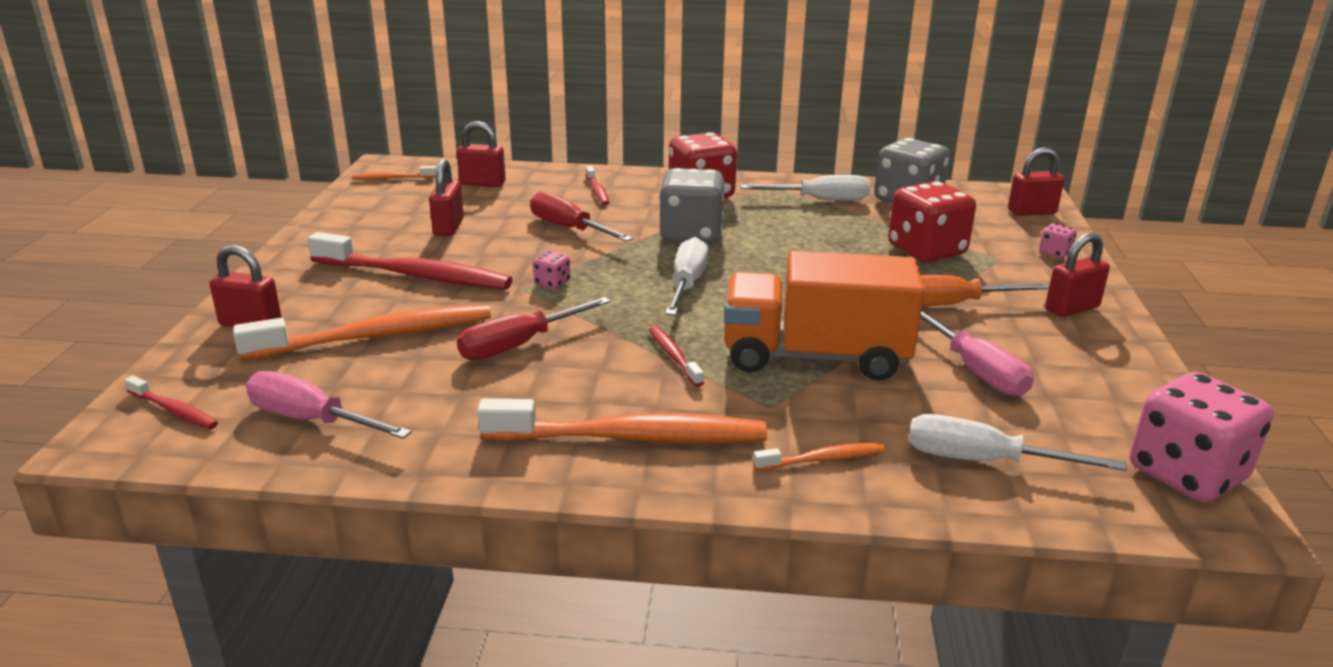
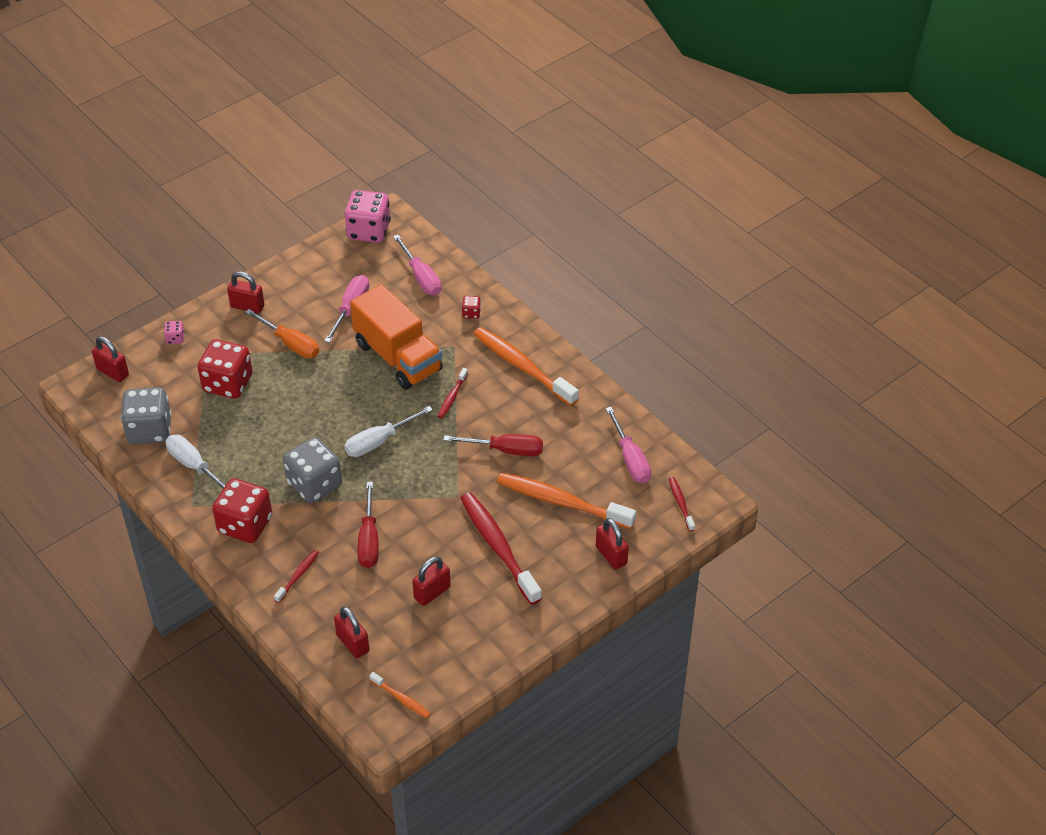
camera: 135 degrees left, 20 degrees up
pink dice [533,251,570,289] -> none
orange toothbrush [753,443,885,471] -> red dice [462,296,481,319]
white screwdriver [909,414,1127,471] -> pink screwdriver [393,235,441,295]

